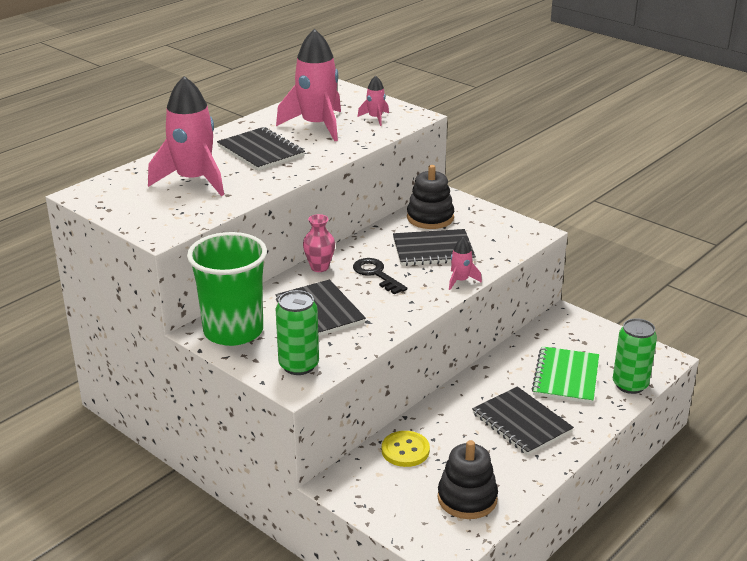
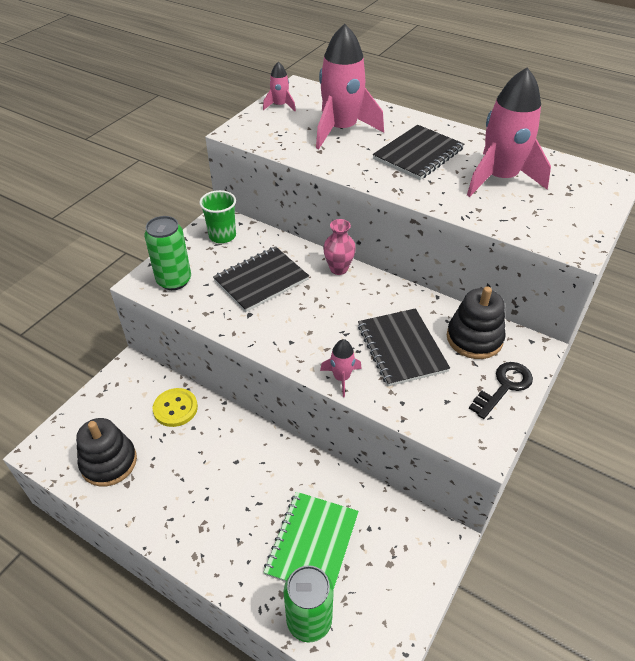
camera: 80 degrees right, 15 degrees up
green cup [187,232,267,346] -> green cup [199,190,236,243], size x0.54
black key [353,258,407,294] -> black key moved to [469,362,533,419]
pink rocket [357,76,389,126] -> pink rocket moved to [263,62,296,111]
black notebook [472,386,574,455] -> none
green notebook [531,346,599,404] -> green notebook turned 75 degrees counterclockwise [264,492,359,590]

